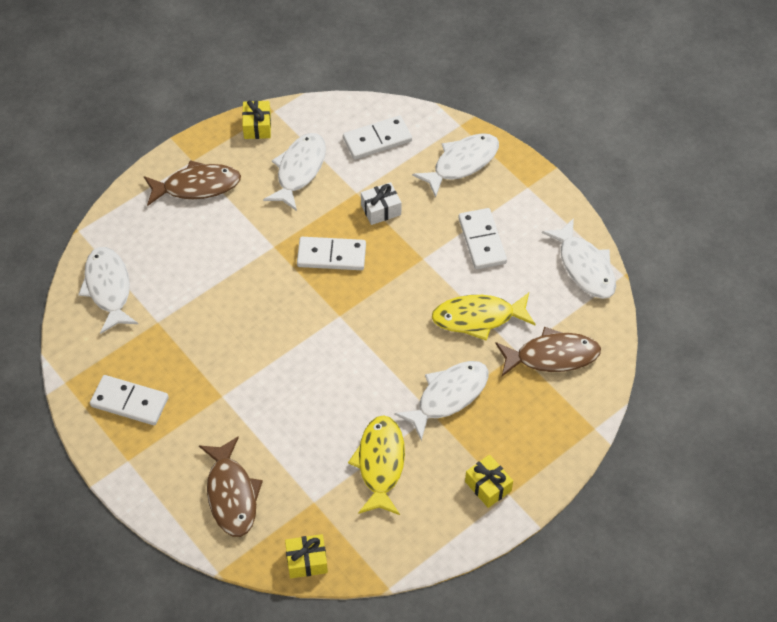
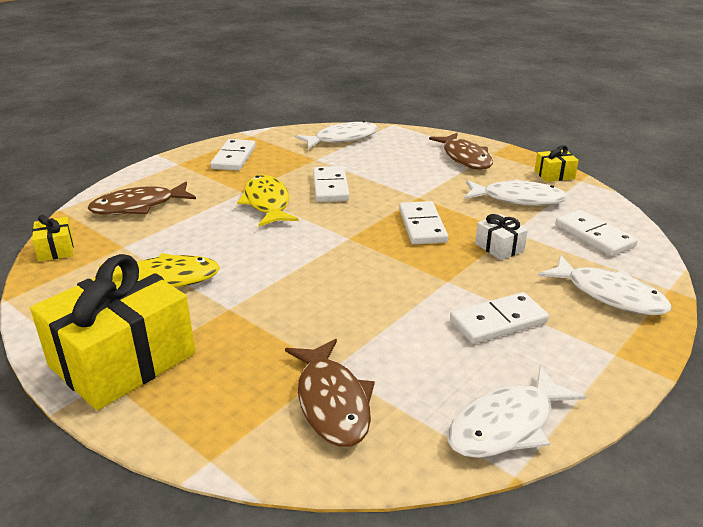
camera: 80 degrees right, 25 degrees down
white fish [394,361,488,441] -> none
yellow fish [432,293,536,341] -> yellow fish moved to [237,175,299,227]
yellow gift [465,455,513,508] -> yellow gift [30,254,195,410], size x2.31
none -> white domino [313,166,349,202]

